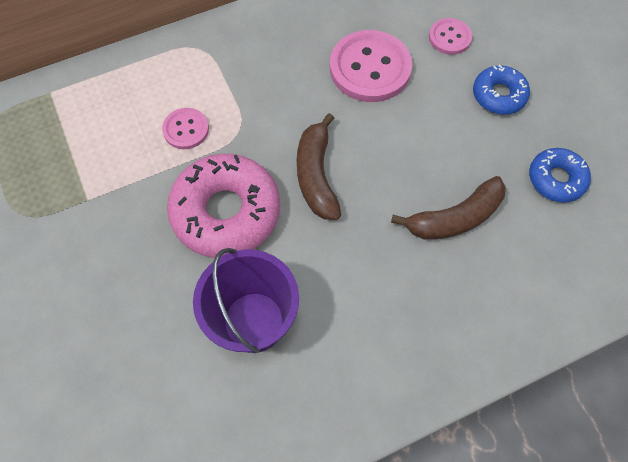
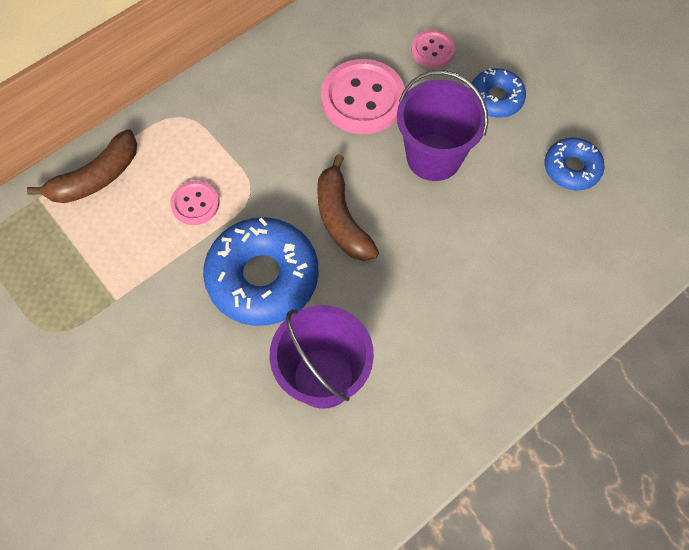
camera: 15 degrees left, 0 degrees up
pink donut [167,154,280,258] -> blue donut [203,217,319,326]
brown banana [391,176,506,240] -> brown banana moved to [27,130,137,203]
none -> purple bucket [397,70,488,181]

